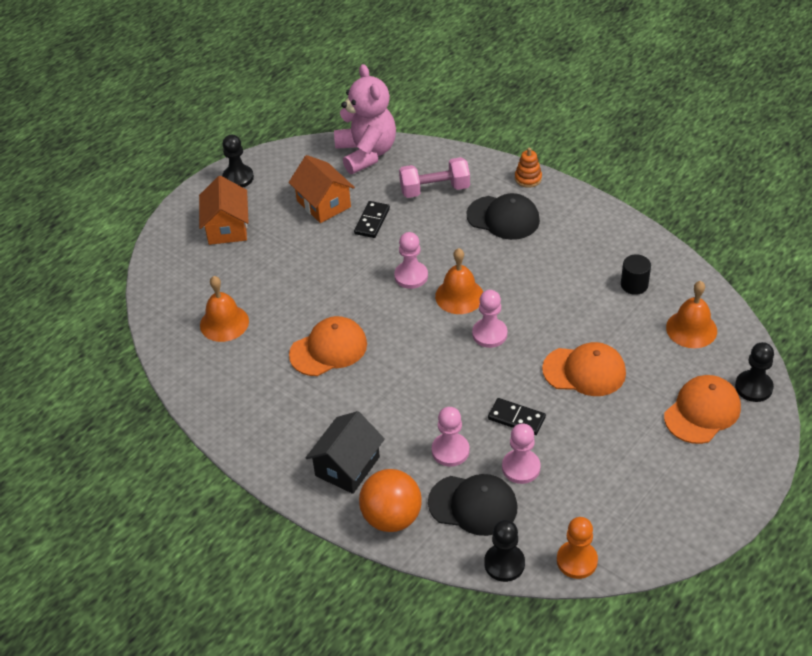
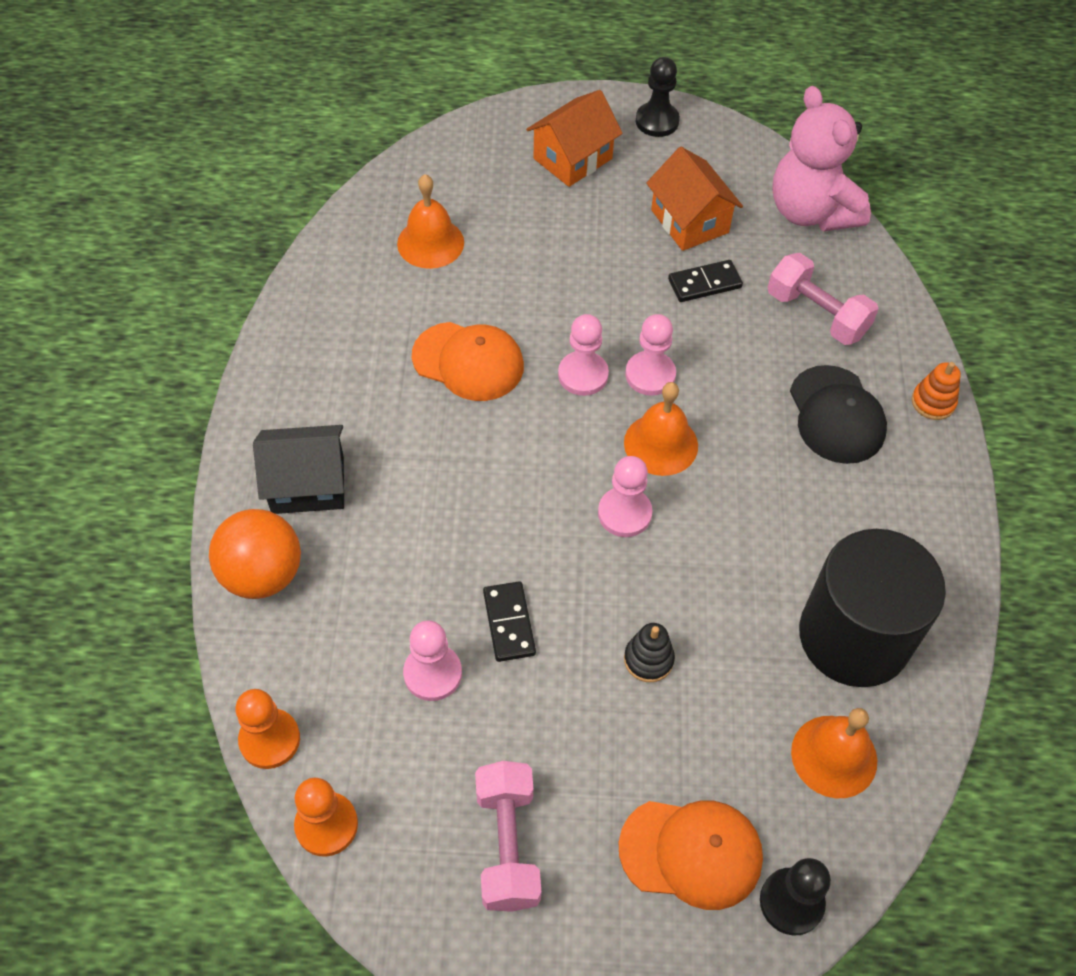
camera: 50 degrees right, 10 degrees up
orange house [288,155,355,223] -> orange house turned 45 degrees counterclockwise [646,147,743,251]
pink teddy bear [334,64,396,174] -> pink teddy bear turned 120 degrees clockwise [772,86,871,231]
black cap [428,474,518,536] -> none
pink pawn [432,407,469,467] -> pink pawn moved to [558,314,609,396]
black pawn [484,520,525,582] -> orange pawn [235,689,300,769]
orange cap [542,342,626,396] -> black stacking toy [624,623,675,682]
black cylinder [621,254,651,295] -> black cylinder [799,529,946,687], size x2.45
none -> pink dumbbell [475,761,541,912]

